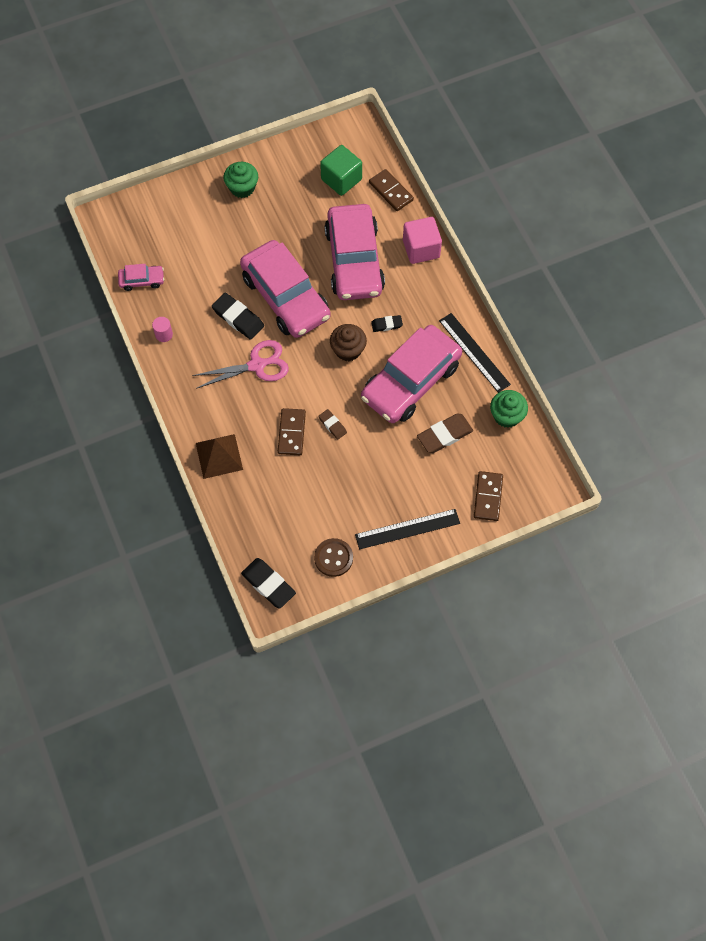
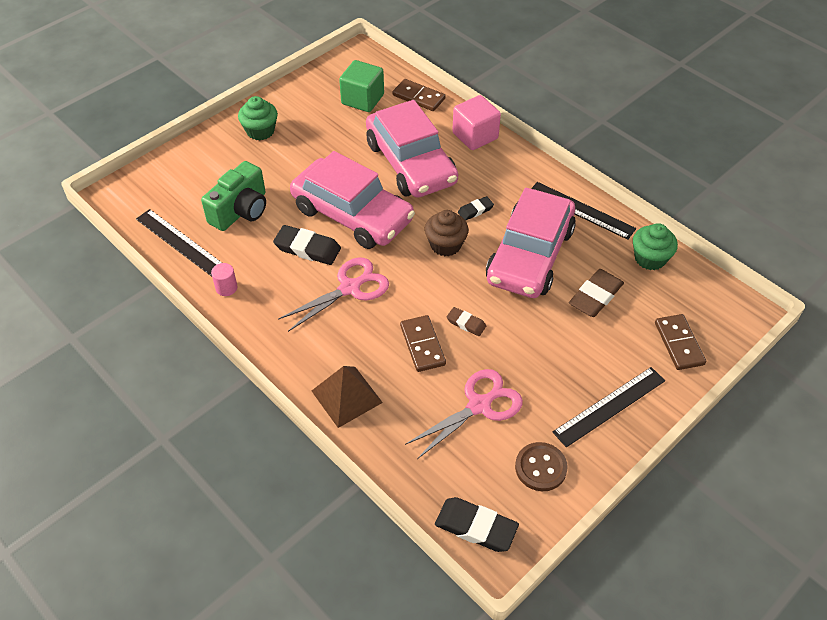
camera: 20 degrees left, 15 degrees down
pink car [118,264,164,291] -> black ruler [136,209,222,277]
none -> green camera [201,161,266,231]
none -> pink scissors [405,369,523,459]

